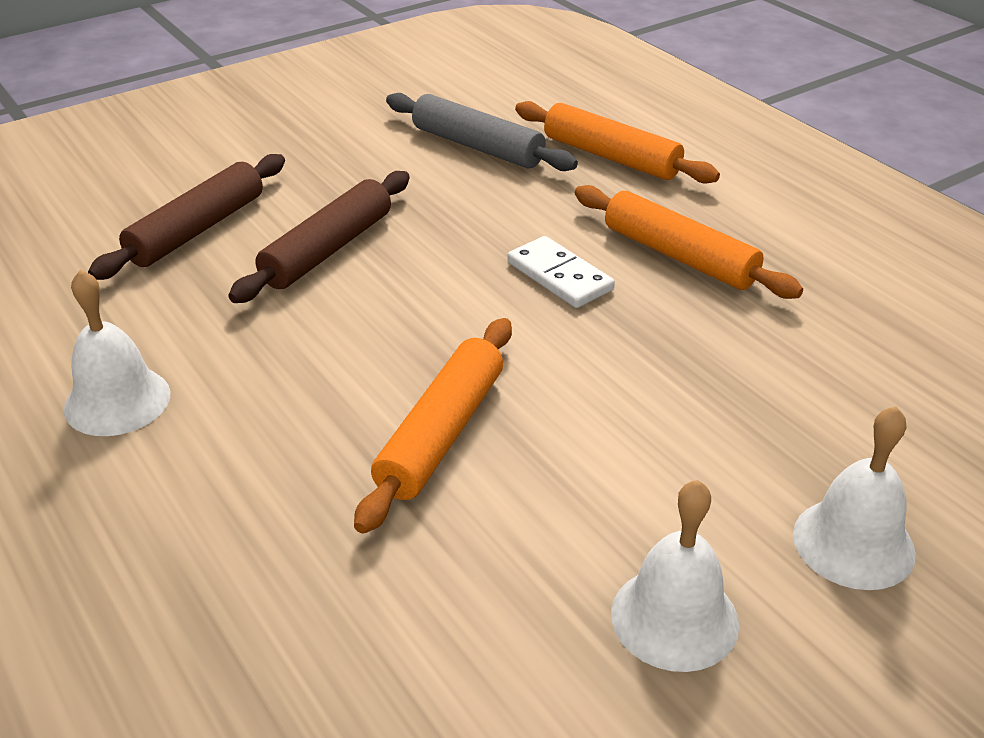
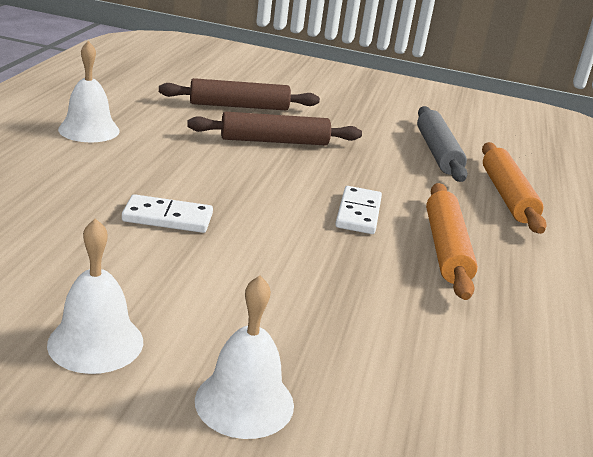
camera: 45 degrees right, 10 degrees down
orange rolling pin [354,318,512,534] -> white domino [122,194,213,233]

